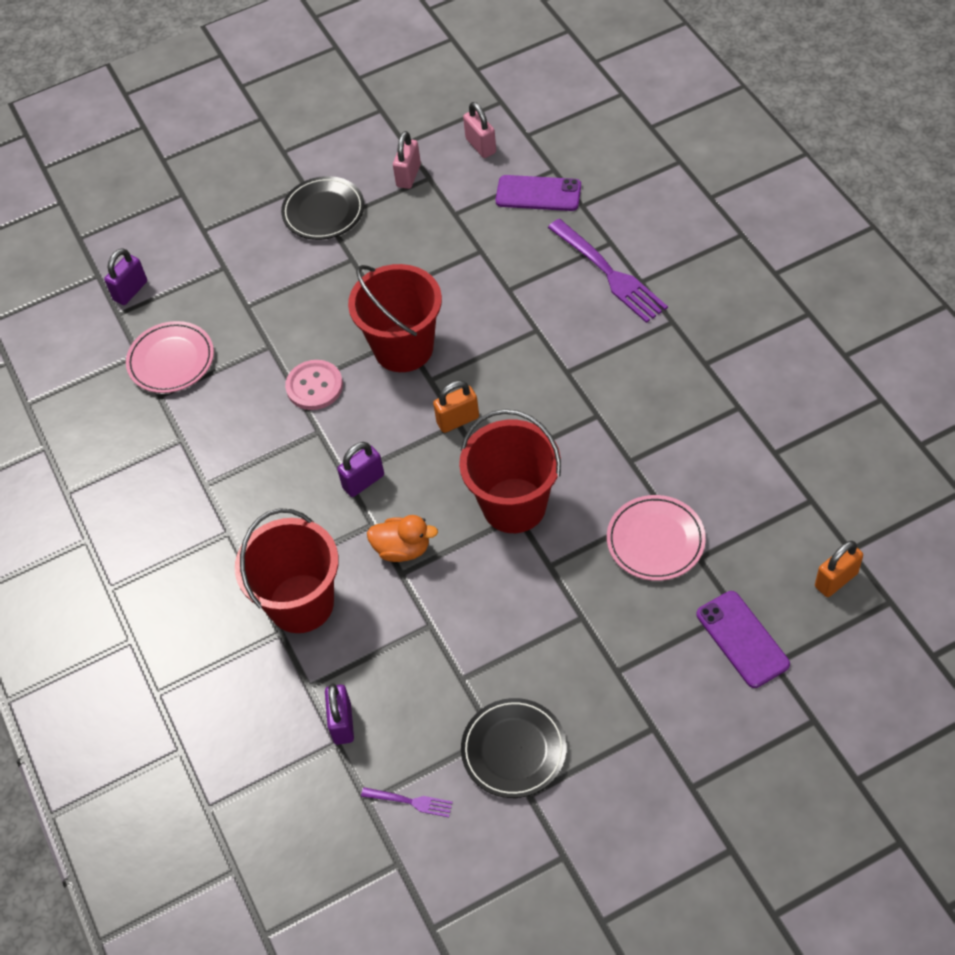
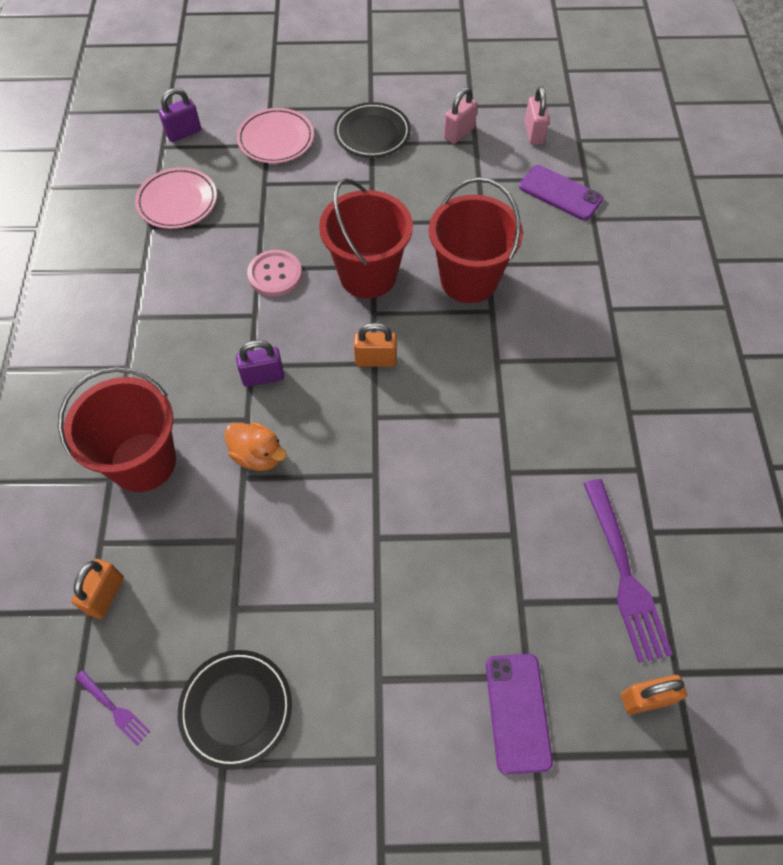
camera: 20 degrees right, 5 degrees up
purple padlock [325,683,354,745] -> orange padlock [71,559,124,619]
red bucket [459,409,561,533] -> red bucket moved to [429,178,523,303]
purple fork [548,219,668,323] -> purple fork moved to [583,479,673,663]
pink plate [607,495,706,581] -> pink plate moved to [237,108,314,163]

